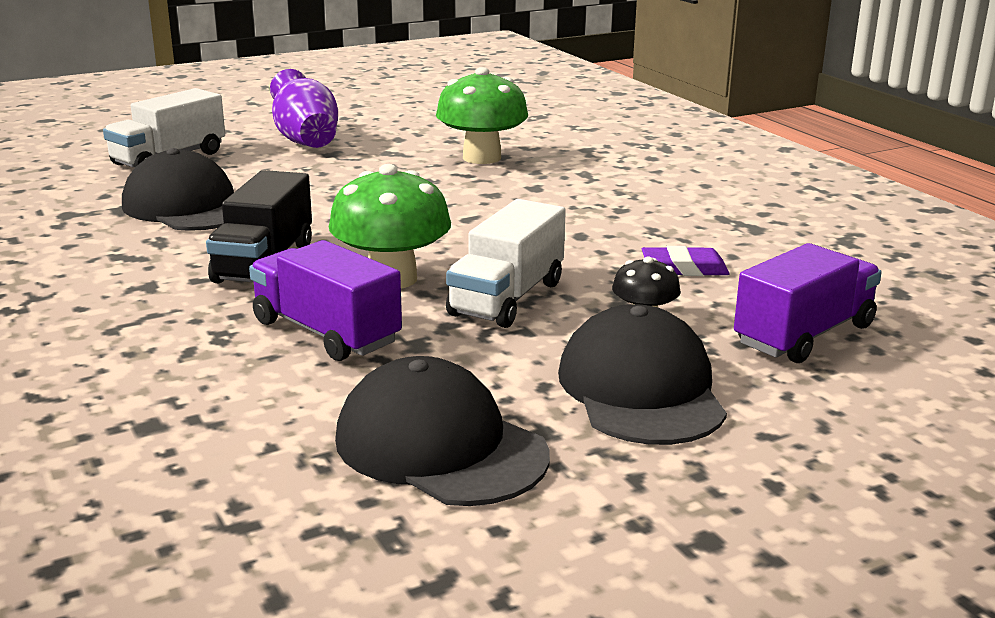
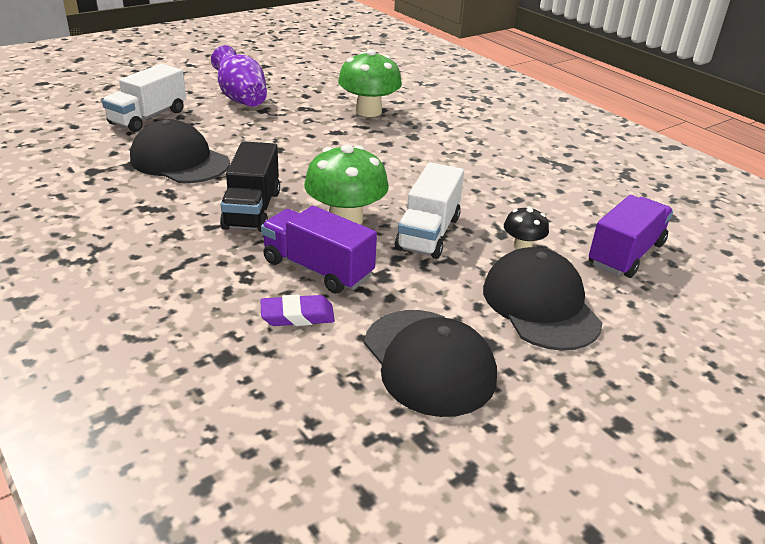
camera: 10 degrees left, 10 degrees up
black cap [335,356,550,506] -> black cap turned 150 degrees counterclockwise [364,310,497,417]
purple eraser [642,246,730,276] -> purple eraser moved to [261,295,335,326]

